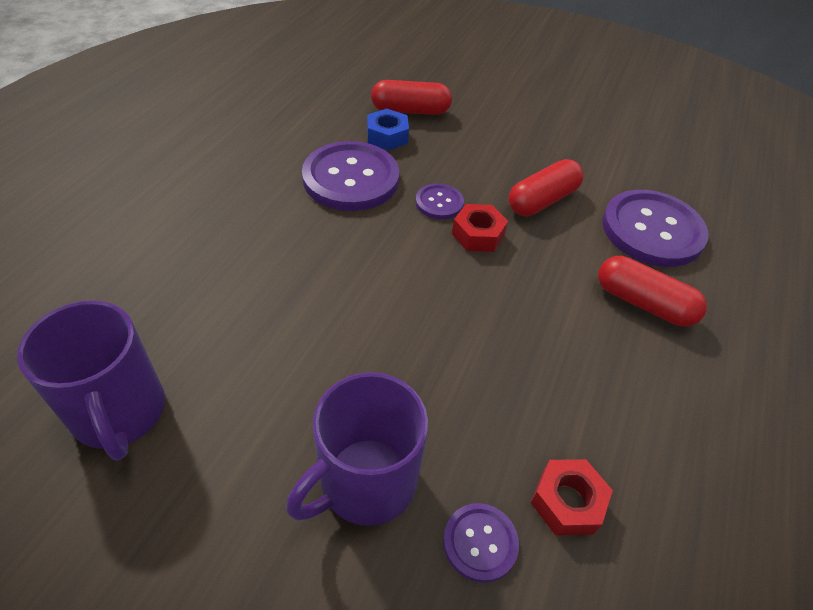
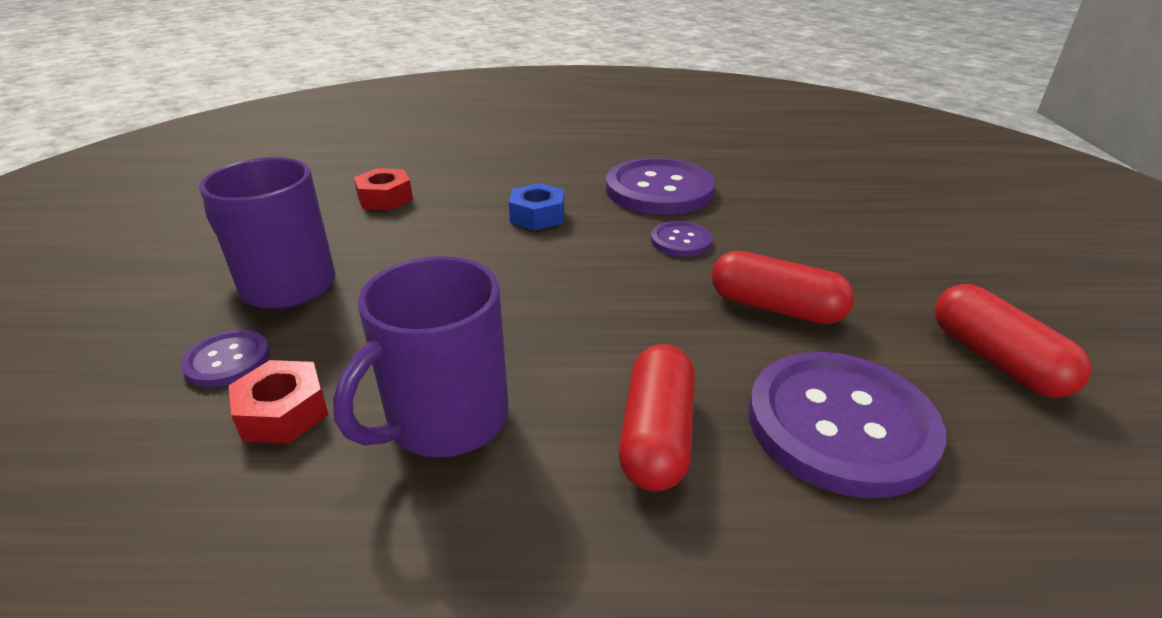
camera: 70 degrees right, 15 degrees down
purple mug [17,300,165,461] -> purple mug moved to [333,256,508,457]
blue nut [367,109,409,150] -> blue nut moved to [509,183,564,230]
red capsule [371,80,452,115] -> red capsule moved to [935,284,1092,398]
red nut [452,204,508,252] -> red nut moved to [354,168,413,210]

